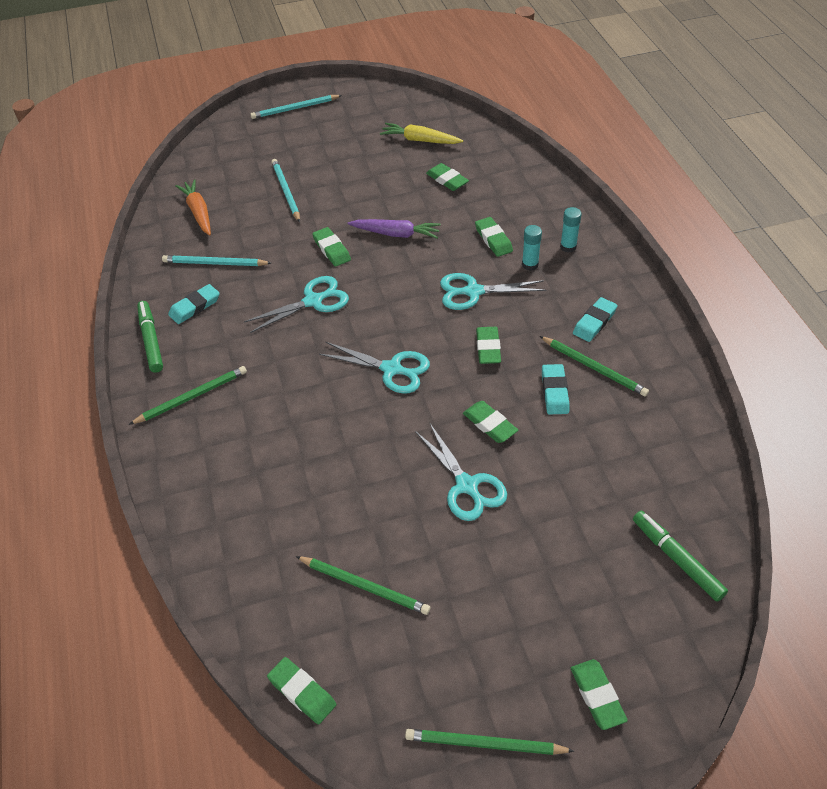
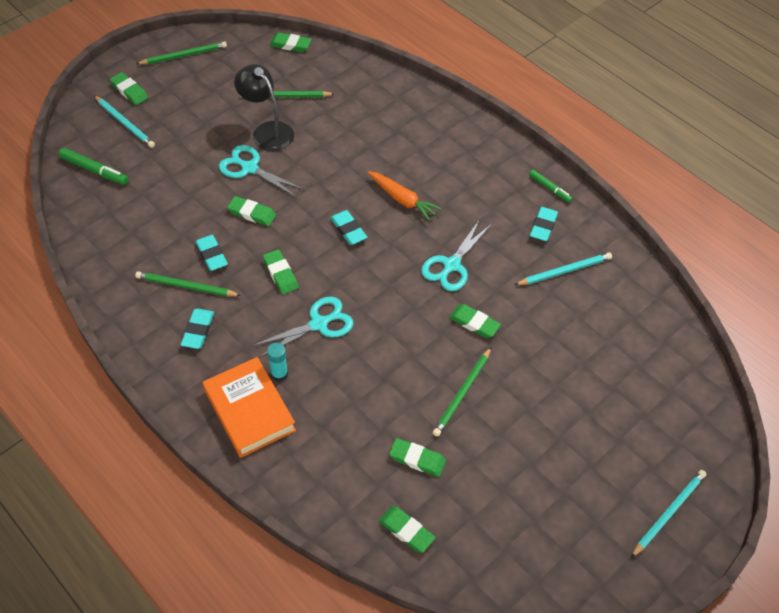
camera: 150 degrees right, 5 degrees up
green pencil [129,366,247,425] -> green pencil moved to [433,347,491,436]
green marker [137,301,163,373] -> green marker [529,170,573,203], size x0.65
orange carrot [175,179,211,235] -> orange carrot moved to [367,171,442,221]
turquoise pencil [271,159,300,222] -> turquoise pencil moved to [94,96,155,148]
turquoise scissors [319,342,430,394] -> turquoise eraser [330,210,367,245]
purple carrot [348,219,441,239] -> none
yellow carrot [380,123,463,144] -> none
green eraser [475,217,513,257] -> green eraser moved to [379,506,435,553]
turquoise glue stick [560,207,582,253] -> orange book [203,357,296,458]
none -> black lamp [234,64,294,151]

